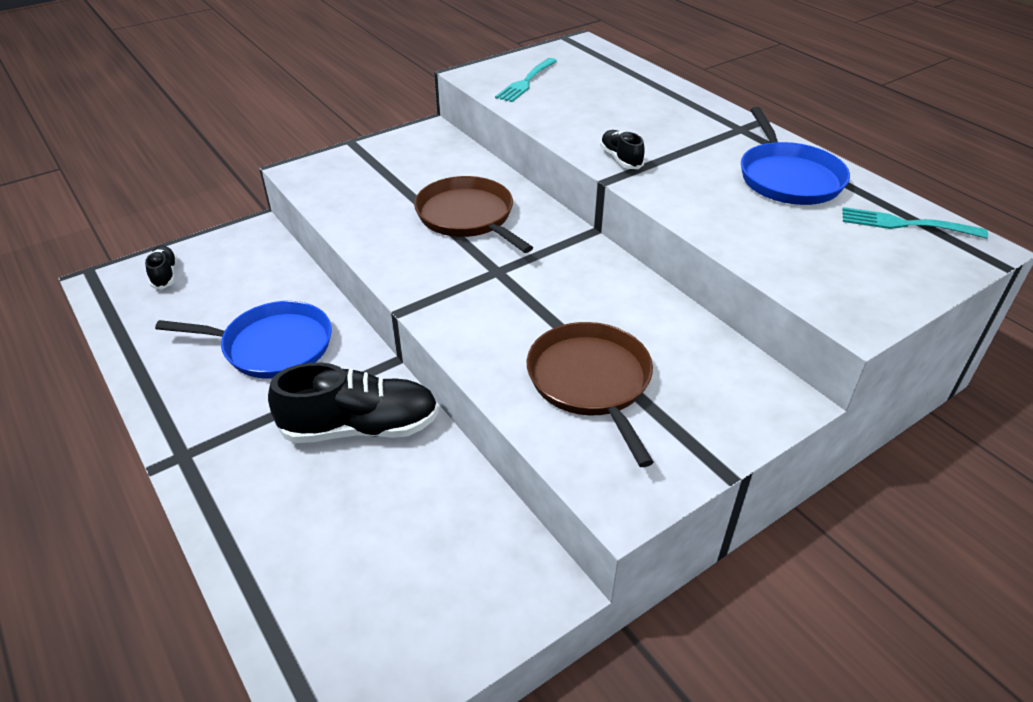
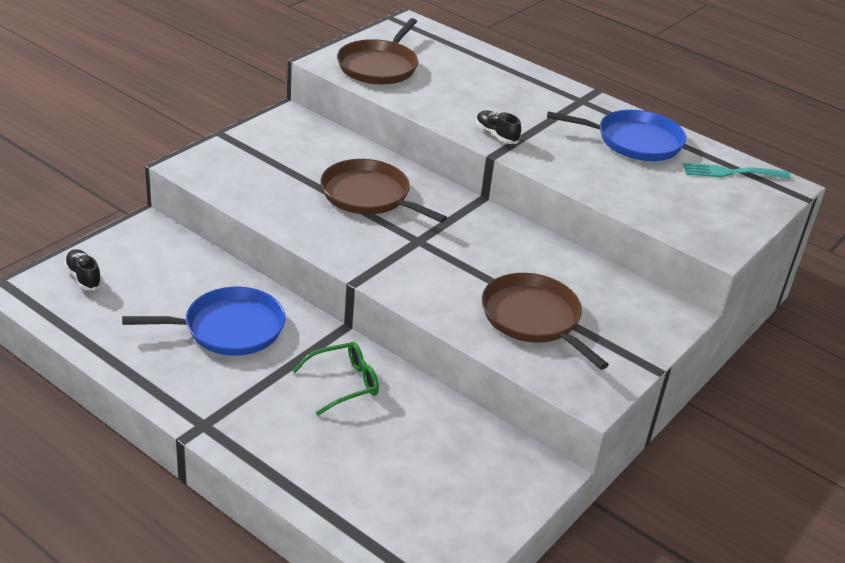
camera: 20 degrees left, 5 degrees down
black shoe [268,362,439,443] -> green glasses [293,342,379,416]
turquoise fork [495,58,557,102] -> brown pan [337,18,418,85]
blue pan [741,107,850,205] -> blue pan turned 60 degrees counterclockwise [547,110,686,161]

